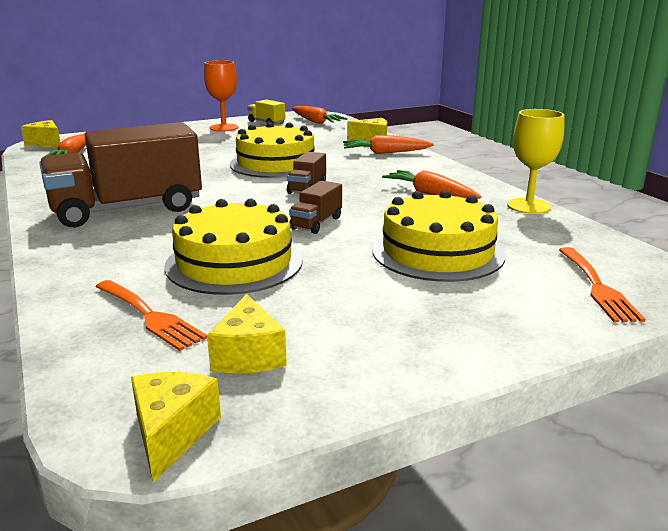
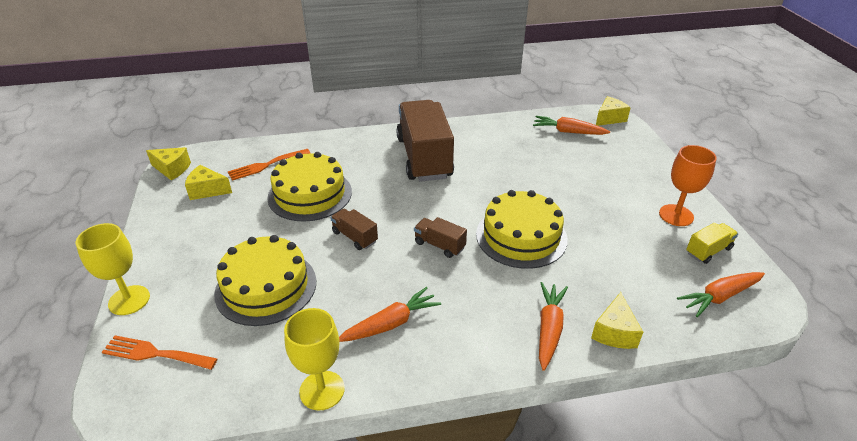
camera: 105 degrees right, 15 degrees up
none -> yellow goblet [76,223,150,315]

